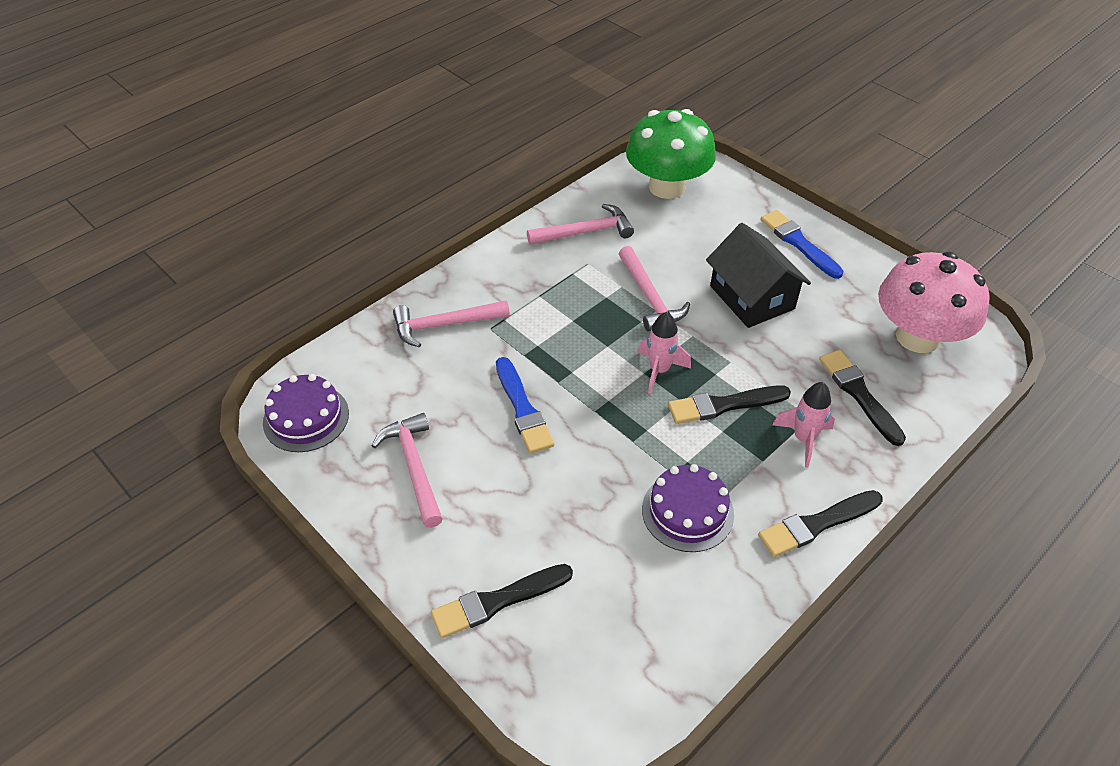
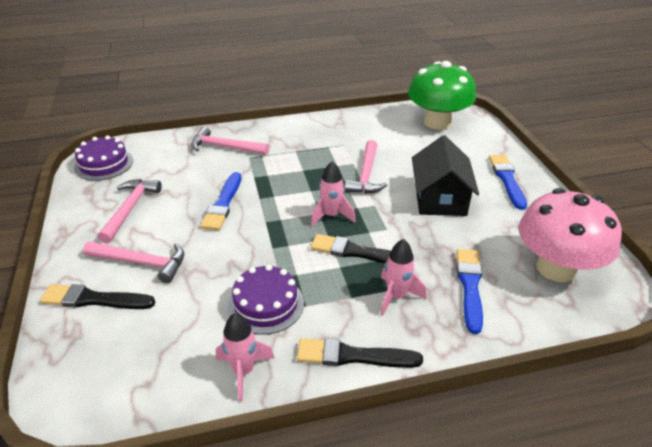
camera: 30 degrees right, 10 degrees down
pink hammer [527,204,634,245] -> pink hammer moved to [83,241,184,283]
black brush [819,350,906,446] -> blue brush [456,249,483,334]
none -> pink rocket [216,313,274,402]

